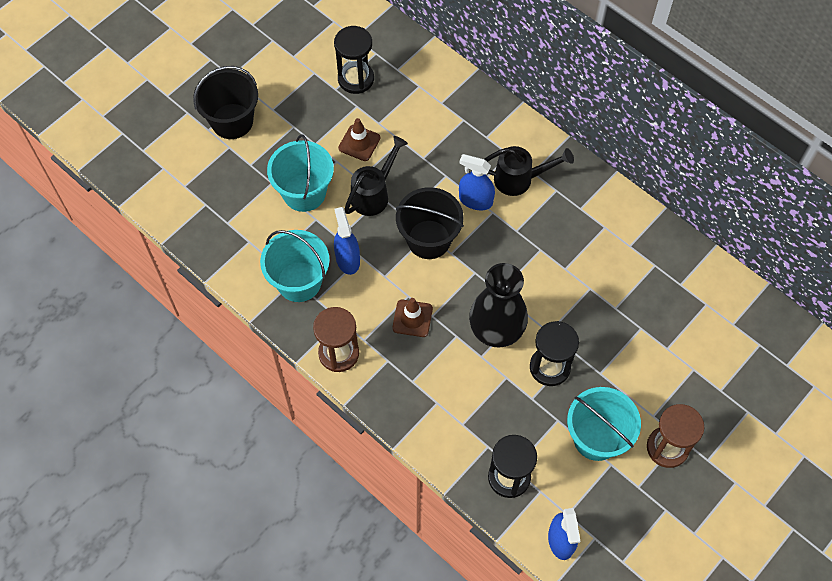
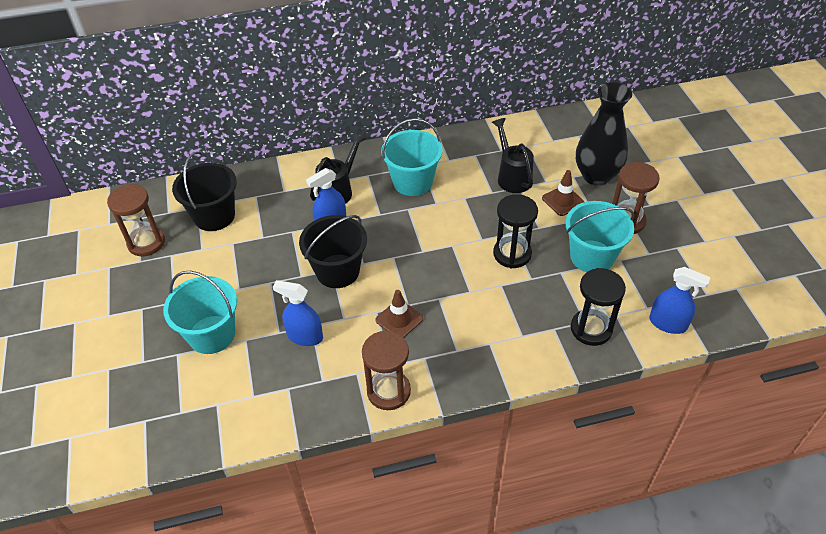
camera: 55 degrees left, 15 degrees down
black bucket [193,66,258,139] -> black bucket moved to [172,152,237,231]
turquoise bucket [260,230,330,302] -> turquoise bucket moved to [381,118,443,196]
black hourglass [334,26,374,94] -> brown hourglass [107,184,165,256]
brown traffic cone [338,118,380,161] -> brown traffic cone moved to [542,170,584,216]
black watering can [344,136,408,216] -> black watering can moved to [492,118,534,193]
black vase [469,263,528,348] -> black vase moved to [576,82,632,186]

